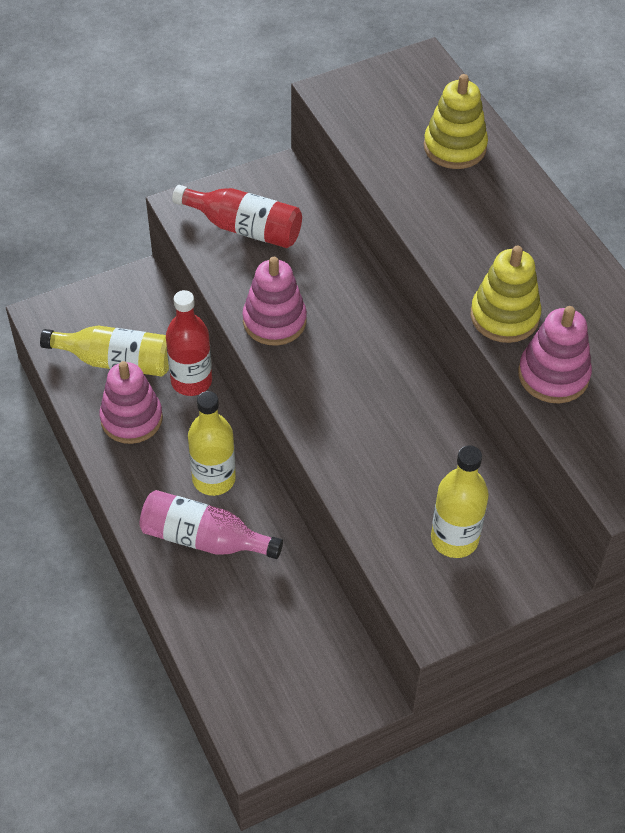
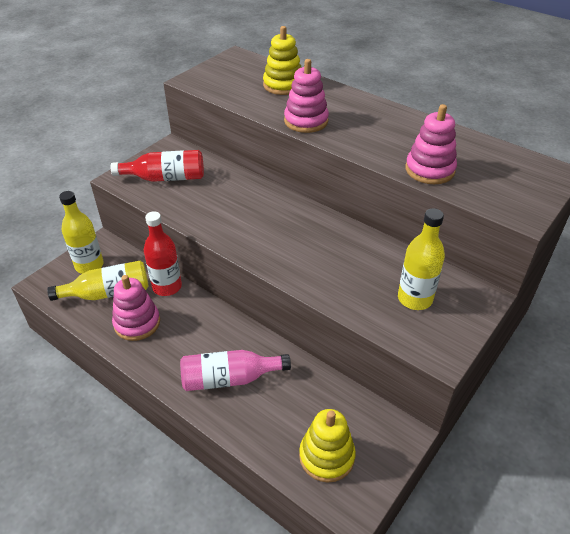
camera: 25 degrees left, 10 degrees down
yellow bottle [188,391,236,496] -> yellow bottle moved to [59,191,104,274]
pink stacking toy [242,257,307,346] -> pink stacking toy moved to [284,59,329,133]
yellow stacking toy [471,246,541,343] -> yellow stacking toy moved to [299,409,356,483]

